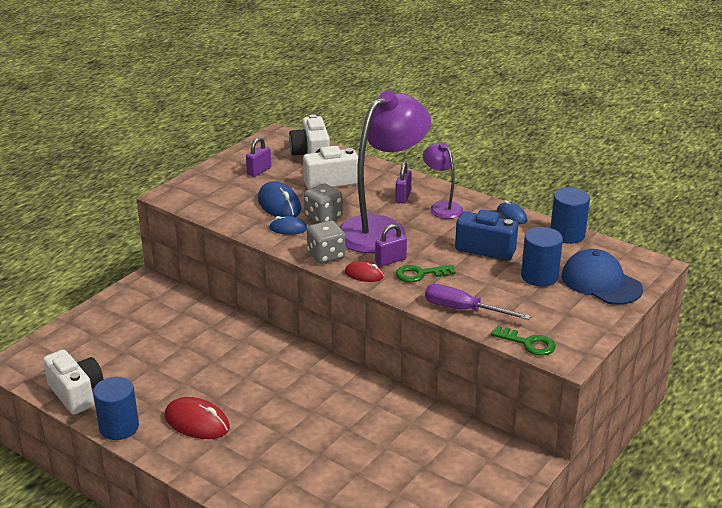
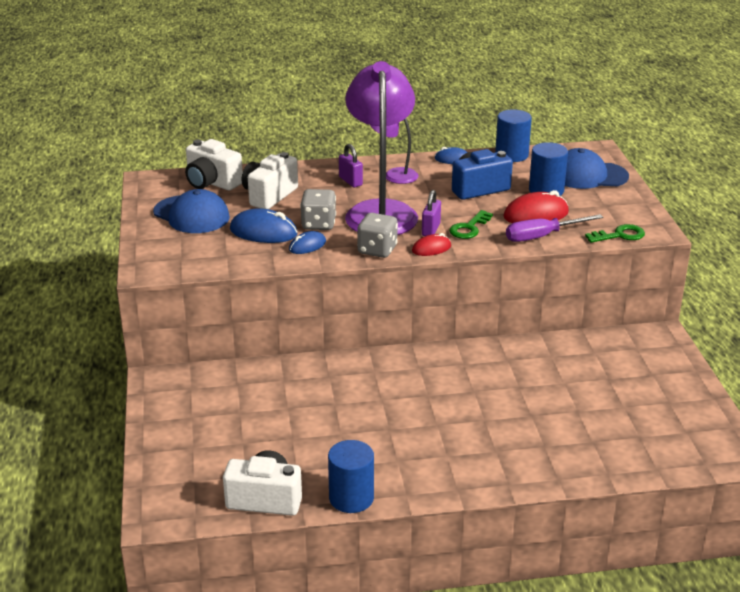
camera: 45 degrees left, 0 degrees up
red mouse [165,397,230,439] -> red mouse moved to [503,190,569,223]
purple padlock [246,137,271,177] -> blue cap [153,189,230,233]

